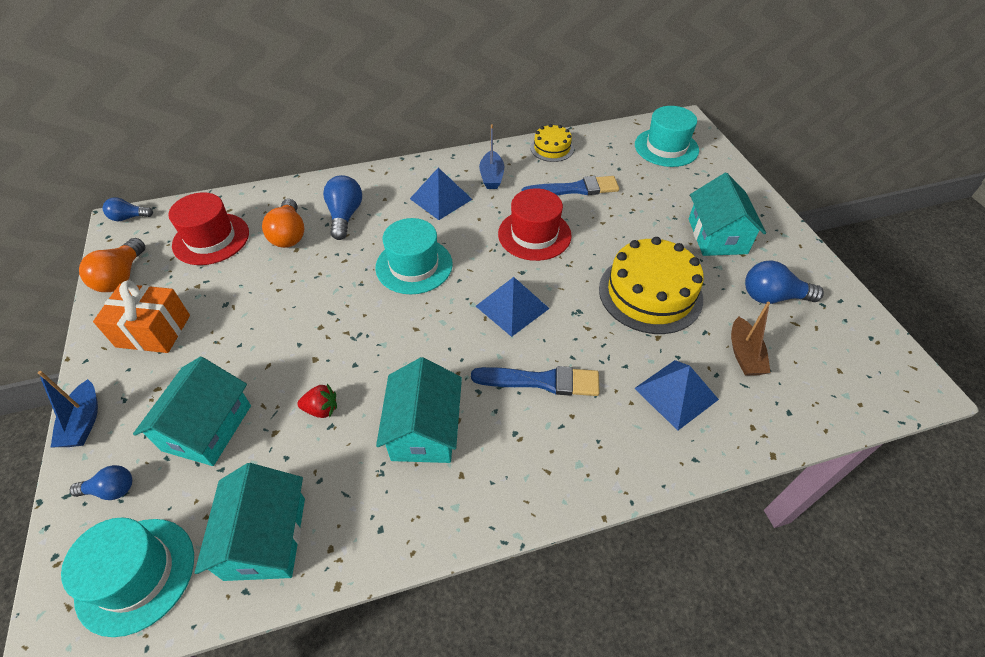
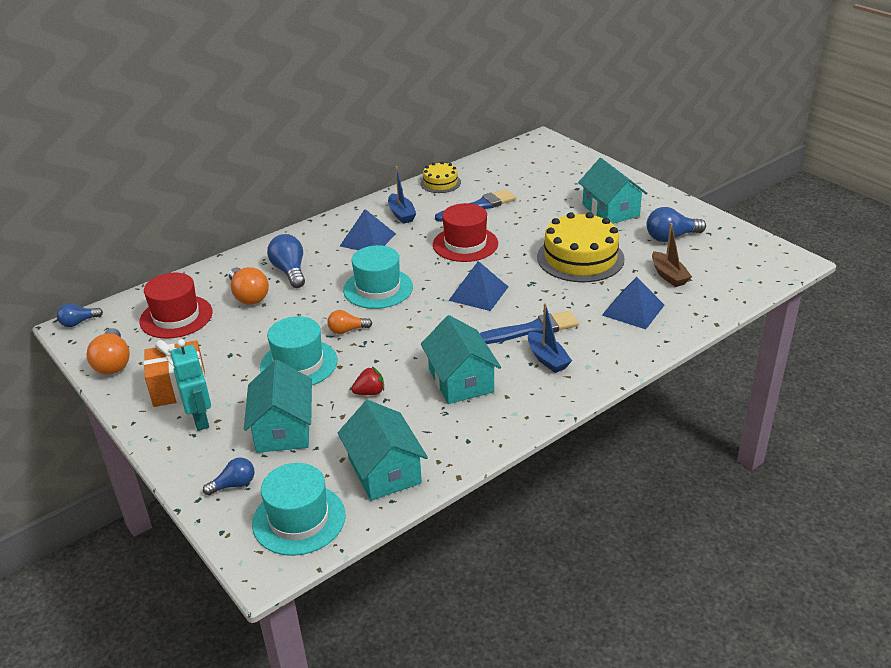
camera: 20 degrees left, 15 degrees down
blue boat [38,371,98,447] -> blue boat moved to [528,303,572,373]
turquoise hat [635,106,699,167] -> turquoise hat moved to [260,316,337,385]
none -> turquoise robot [171,339,211,431]
none -> orange light bulb [327,310,372,334]

